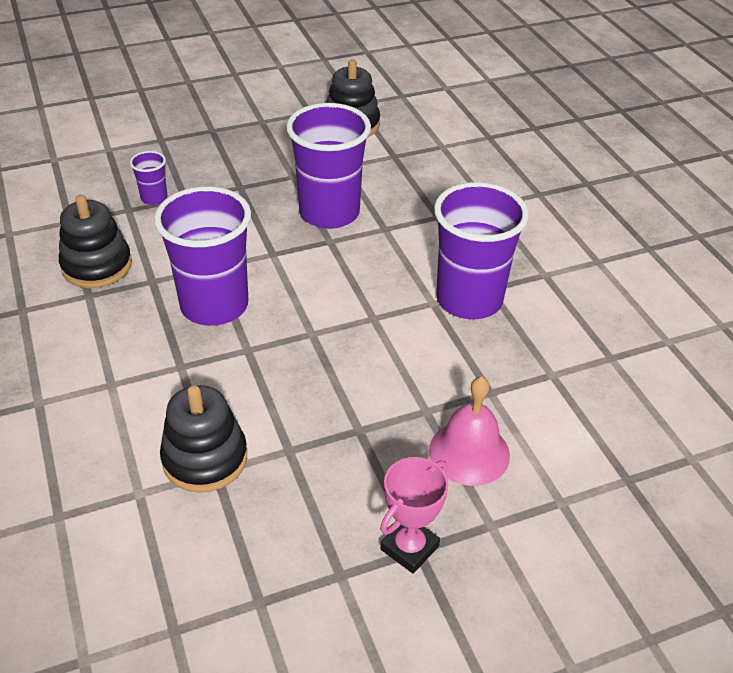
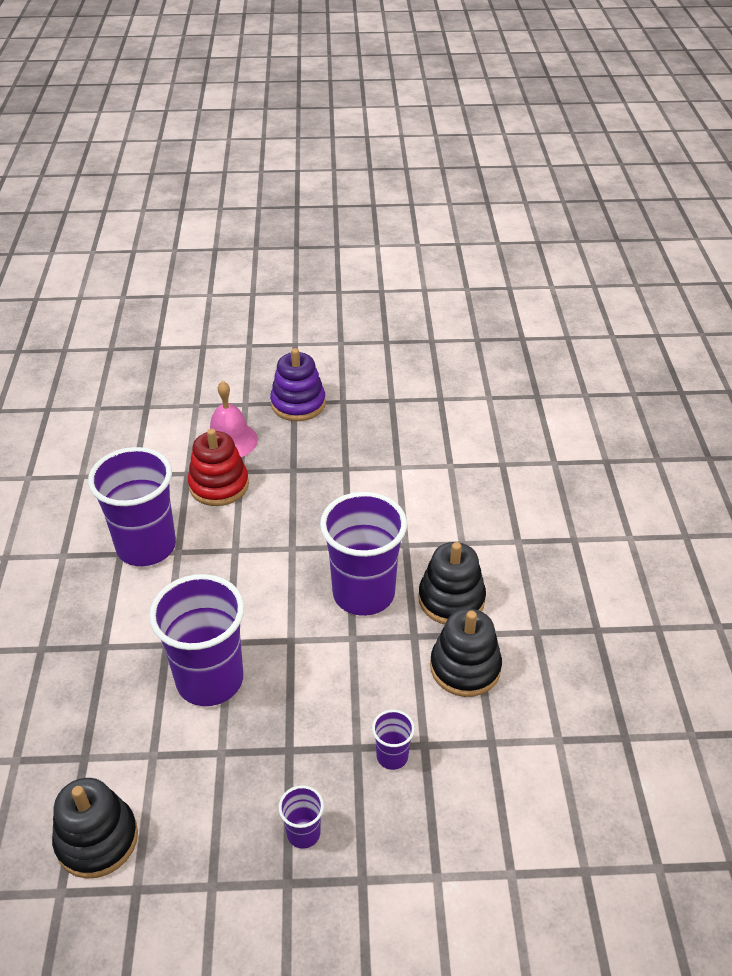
camera: 160 degrees left, 0 degrees up
black stacking toy [160,385,247,493] -> black stacking toy moved to [418,542,486,624]
pink trophy [380,457,448,574] -> purple stacking toy [270,348,326,421]
none -> red stacking toy [188,429,249,506]
none -> purple cup [278,785,324,849]

